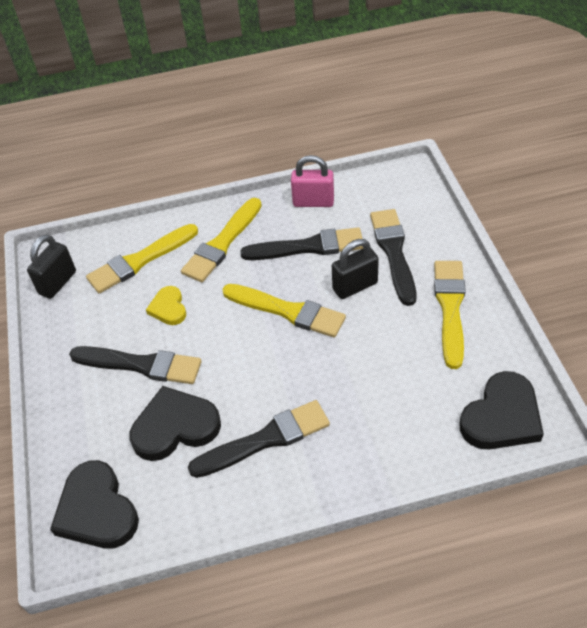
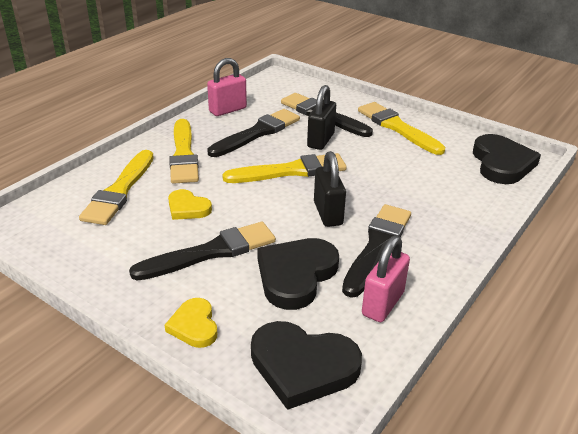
camera: 45 degrees left, 15 degrees down
black padlock [27,234,76,299] -> black padlock moved to [314,151,346,227]
none -> yellow heart [164,298,217,348]
none -> pink padlock [362,236,410,322]

